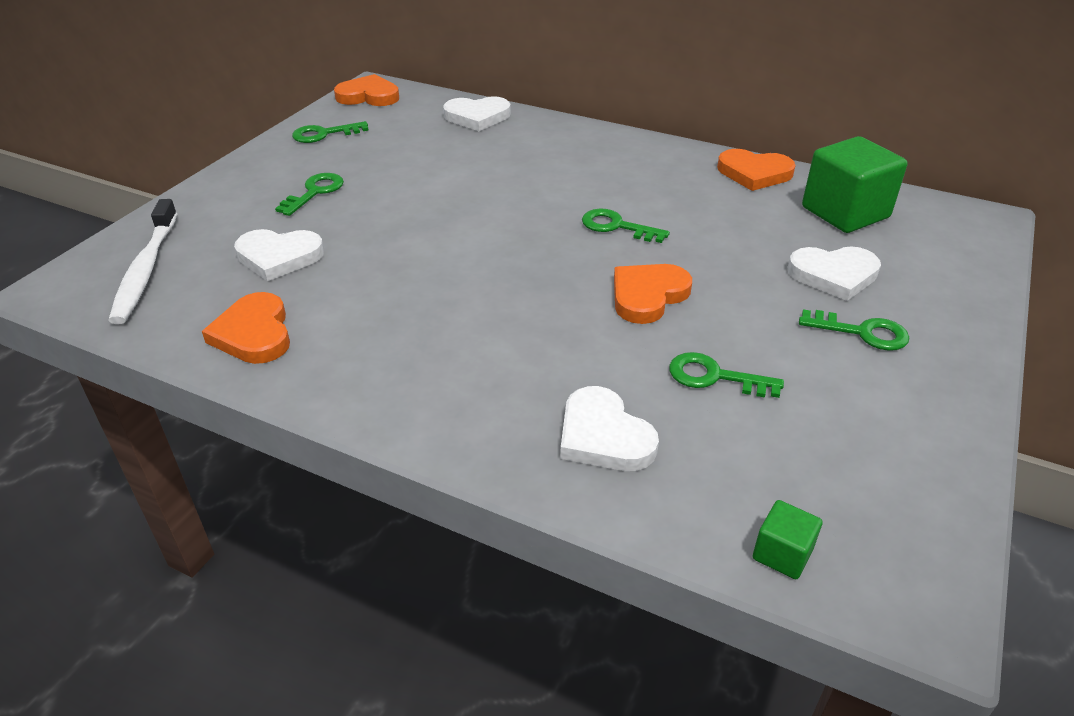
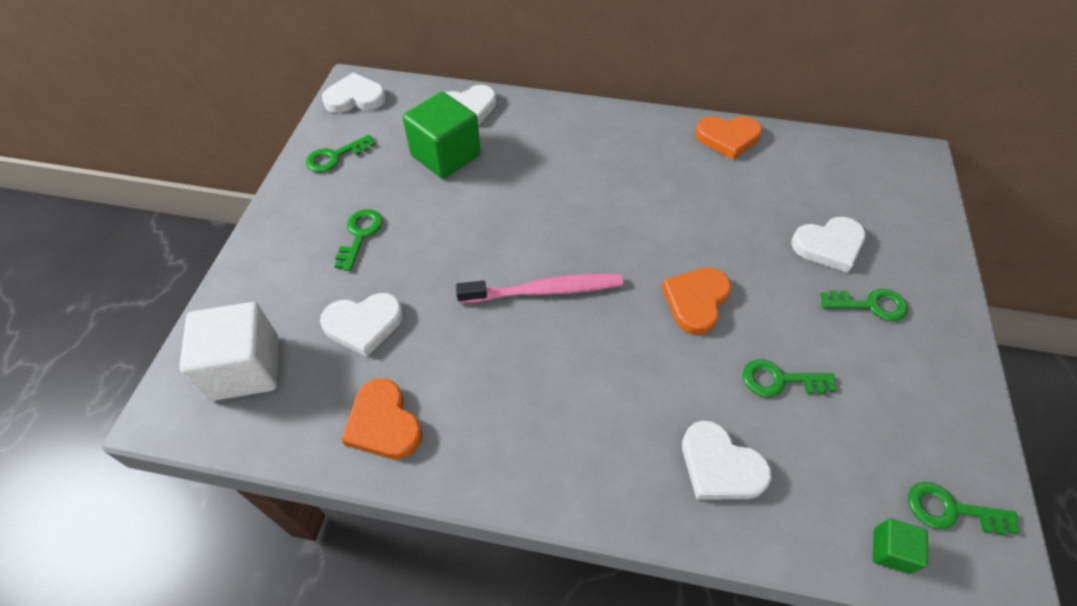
camera: 15 degrees left, 15 degrees up
white toothbrush [108,199,177,324] -> white cube [179,302,279,401]
orange heart [334,74,399,106] -> white heart [322,73,386,113]
green key [582,209,670,243] -> green key moved to [908,482,1019,535]
green cube [802,136,908,233] -> green cube moved to [403,92,481,179]
none -> pink toothbrush [456,274,623,303]

